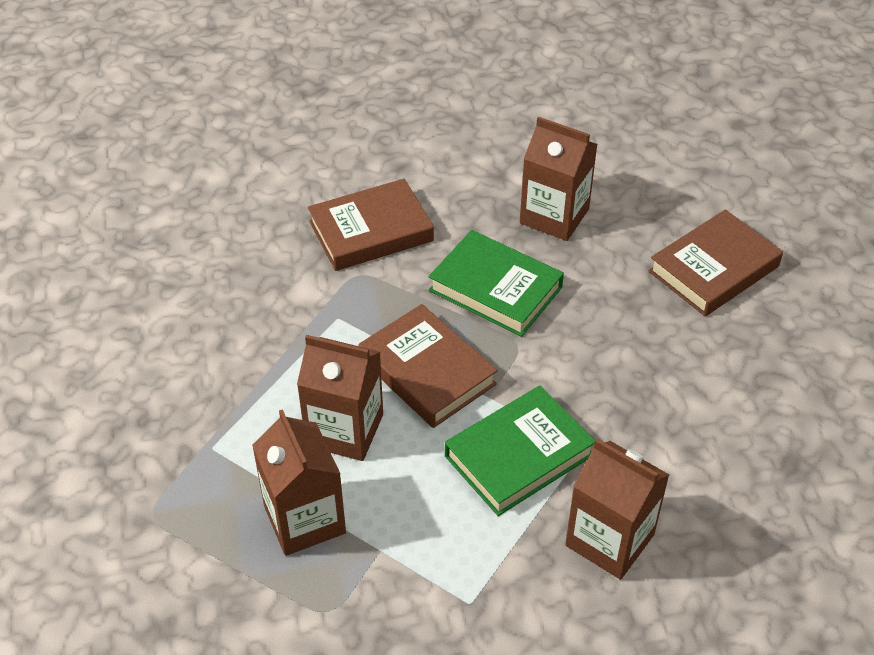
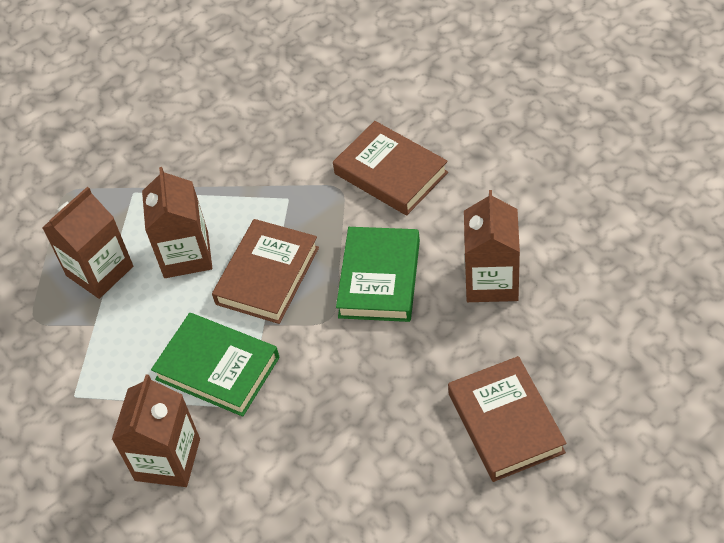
camera: 70 degrees right, 5 degrees up
brown book [649,210,783,316] -> brown book turned 45 degrees clockwise [448,356,567,482]

